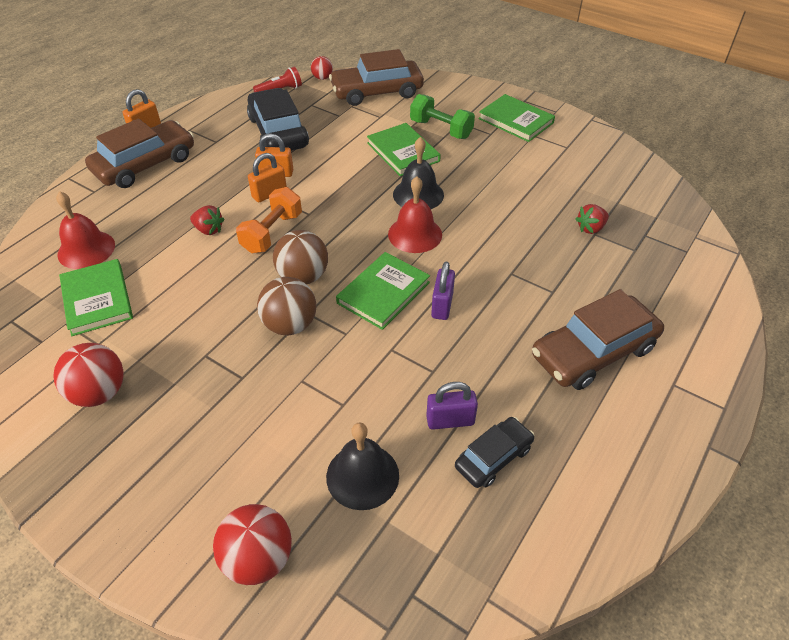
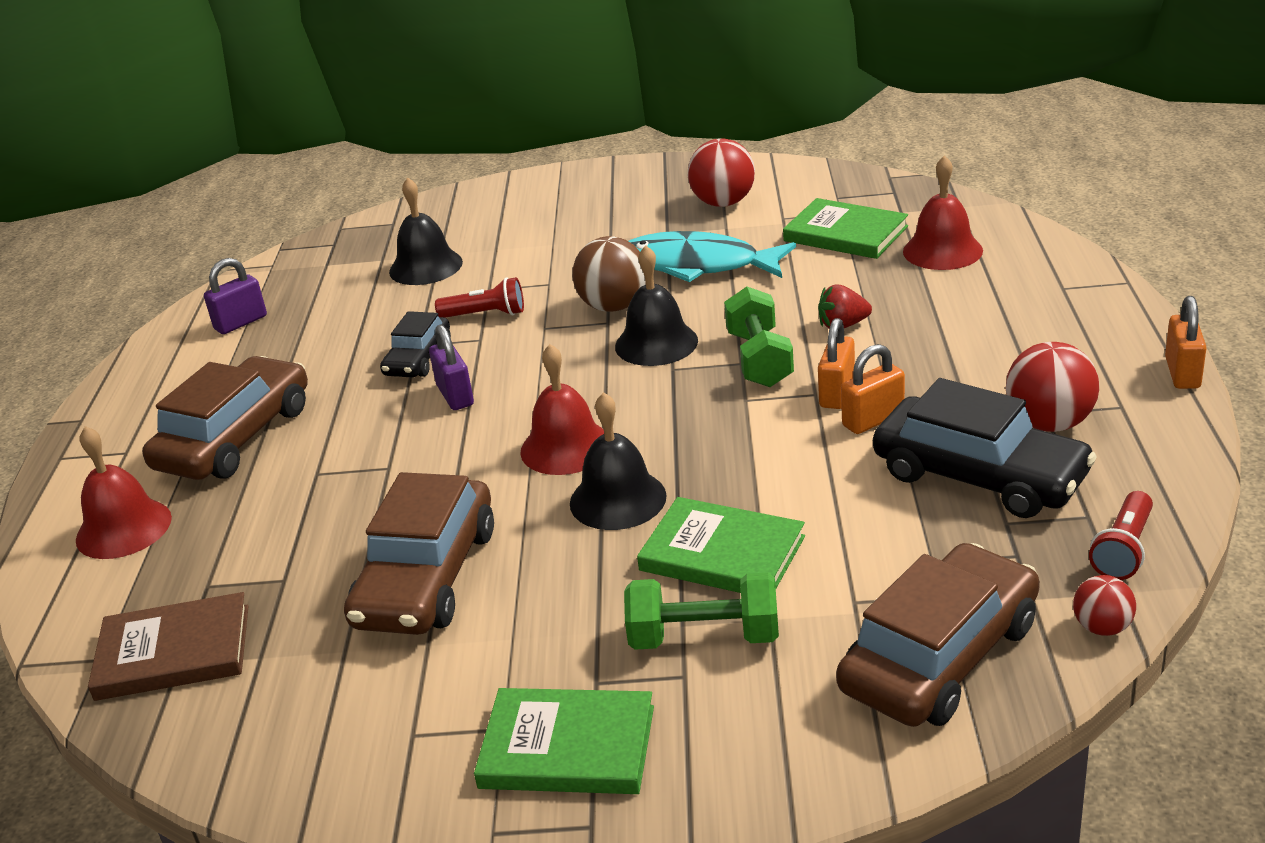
camera: 150 degrees right, 15 degrees down
brown car [85,119,194,188] -> brown car moved to [344,472,494,635]
red ball [213,504,292,585] -> red ball moved to [1006,342,1099,432]
orange dumbbell [236,187,302,253] -> green dumbbell [724,287,794,387]
brown ball [273,230,328,284] -> black bell [615,245,698,366]
green book [336,252,430,330] -> none
purple padlock [426,382,478,430] -> purple padlock moved to [204,258,267,334]
black car [455,417,534,488] -> black car moved to [380,311,451,378]
red strawberry [576,204,609,234] -> none
none -> red bell [76,426,172,559]
none -> brown book [88,592,248,701]
none -> red flashlight [435,277,524,318]
none -> turquoise fish [629,231,796,282]

